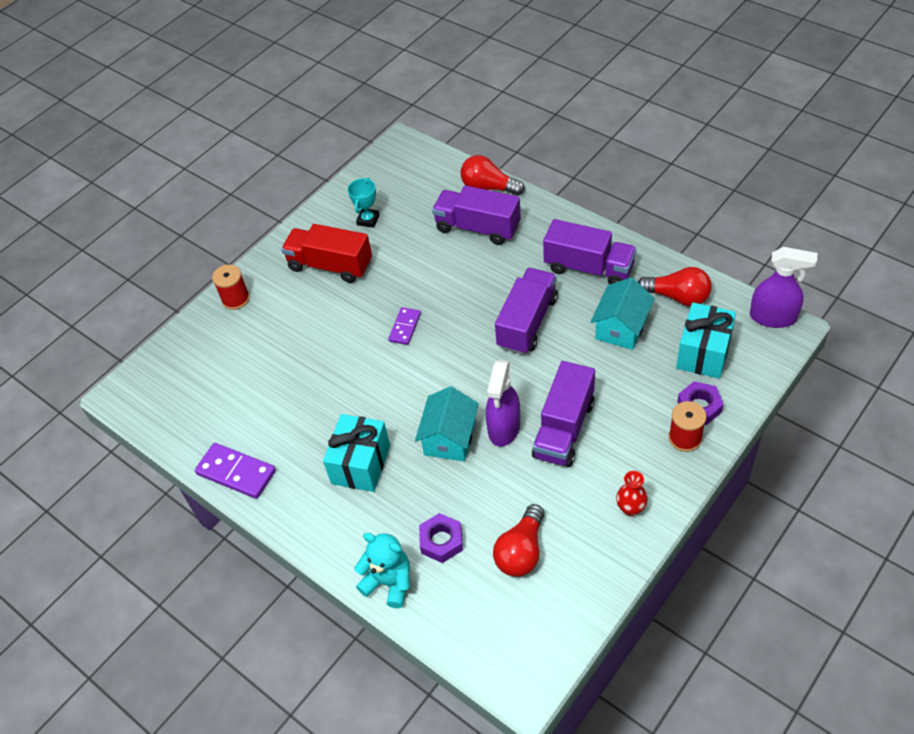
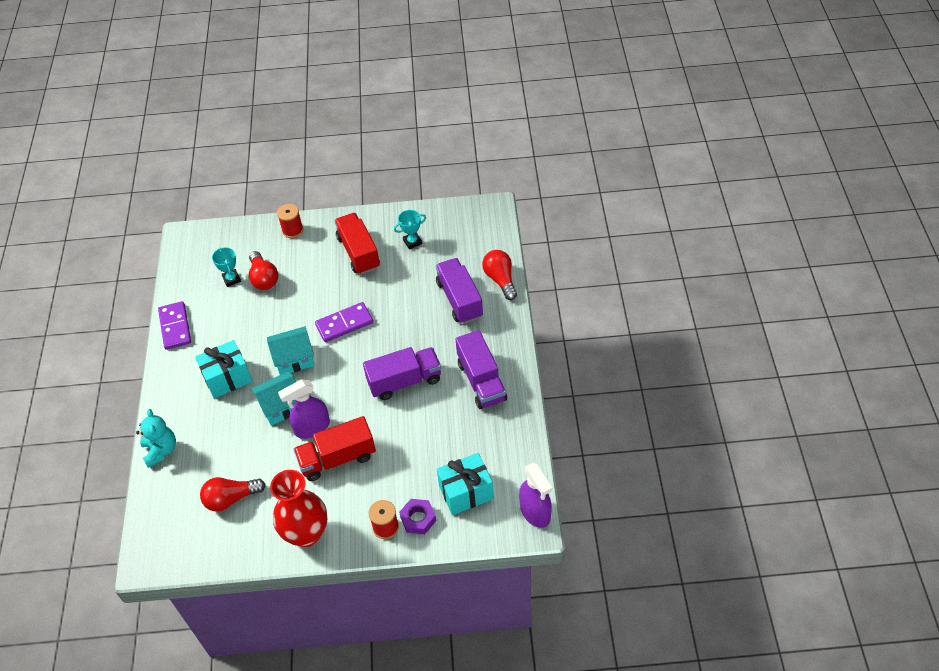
camera: 45 degrees right, 0 degrees up
purple domino [388,307,421,345] -> purple domino [315,302,373,342], size x1.61
purple nut [419,513,463,563] -> none
purple truck [532,361,595,467] -> red truck [293,416,376,481]
turquoise house [591,277,655,350] -> turquoise house moved to [267,326,315,375]
red vase [616,471,648,516] -> red vase [270,470,328,547], size x2.23
red light bulb [638,267,712,306] -> red light bulb moved to [249,251,278,290]
none -> turquoise trophy [212,247,241,287]

